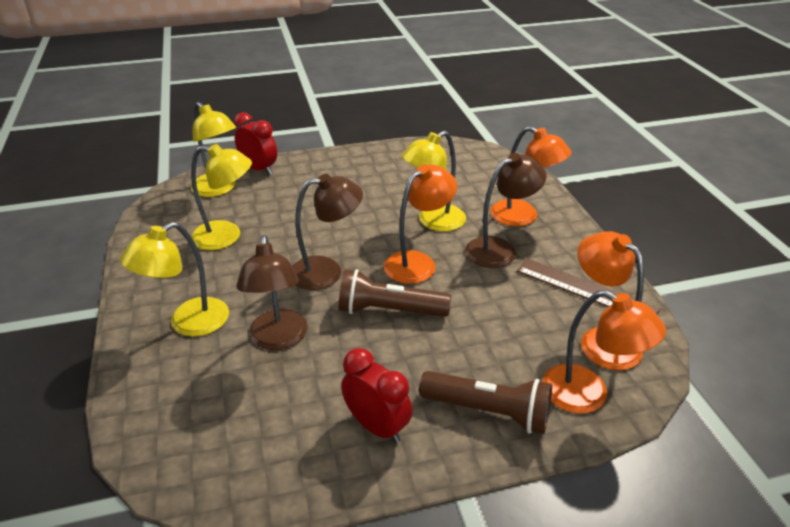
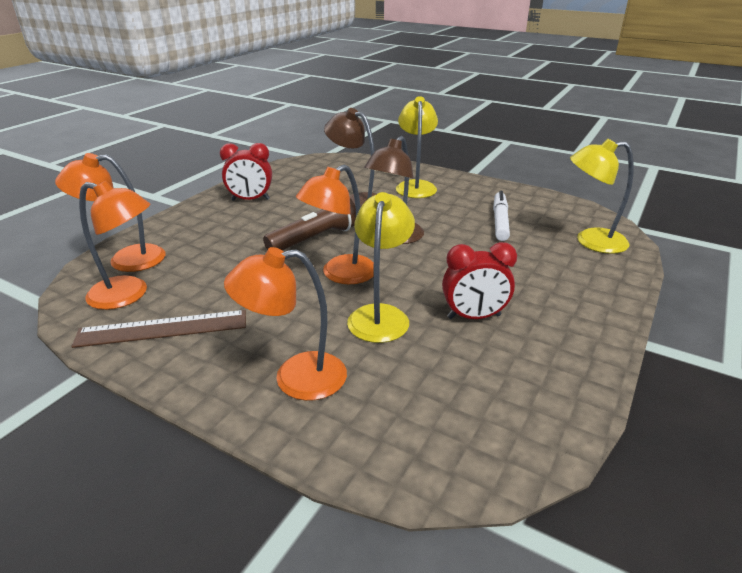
camera: 135 degrees right, 5 degrees down
yellow lamp [191,144,252,250] -> white marker [493,191,510,241]
red clock [234,112,277,175] -> red clock moved to [442,242,517,319]
orange lamp [384,164,457,284] -> orange lamp turned 45 degrees clockwise [296,165,374,284]
brown flashlight [419,371,552,434] -> none
brown lamp [465,153,547,268] -> none

